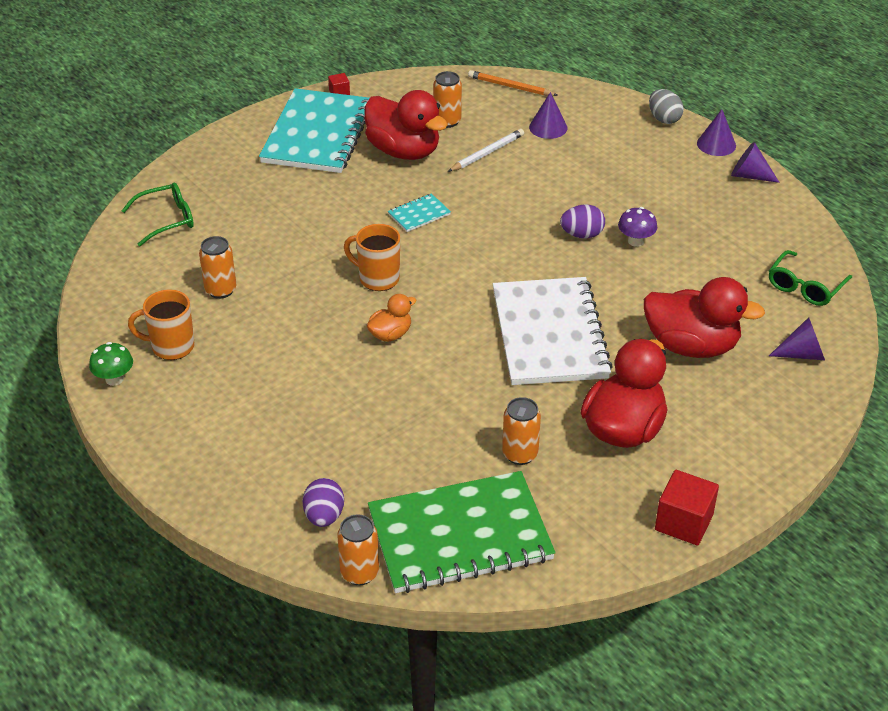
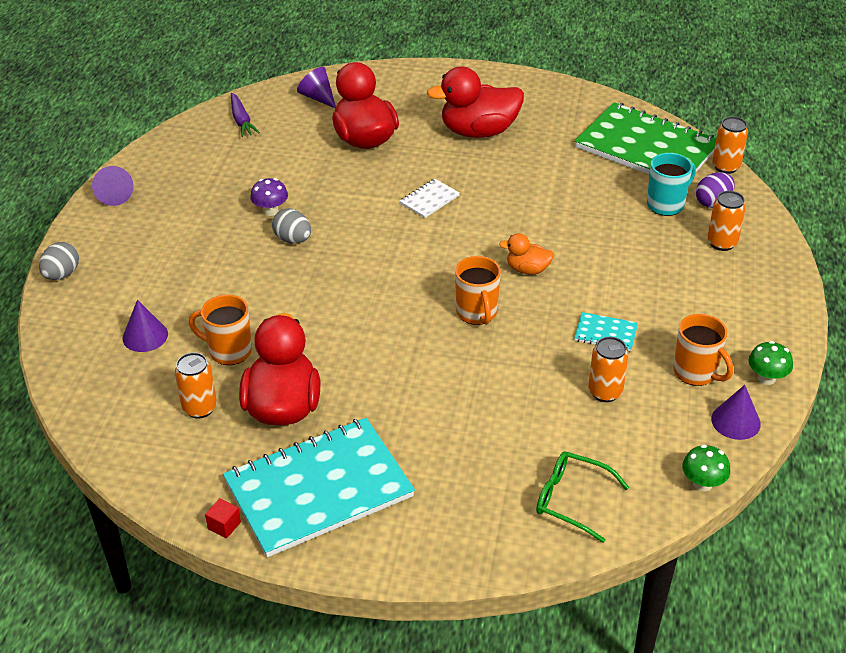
camera: 130 degrees left, 0 degrees up
turquoise notebook [388,194,451,232] -> turquoise notebook moved to [574,312,638,351]
white pencil [448,129,524,172] -> orange mug [189,294,252,365]
orange pencil [468,70,558,96] -> none
white notebook [493,277,613,385] -> white notebook [400,179,460,218], size x0.40
orange can [502,397,541,465] -> orange can moved to [707,191,746,251]
purple egg [560,205,605,238] -> grey egg [272,208,311,244]
red cube [655,470,719,545] -> none
purple cone [697,109,736,156] -> purple cone moved to [711,385,761,440]
green glasses [769,250,852,306] -> purple carrot [231,93,260,137]
none -> turquoise mug [647,153,696,216]
none -> green mushroom [682,444,730,491]

